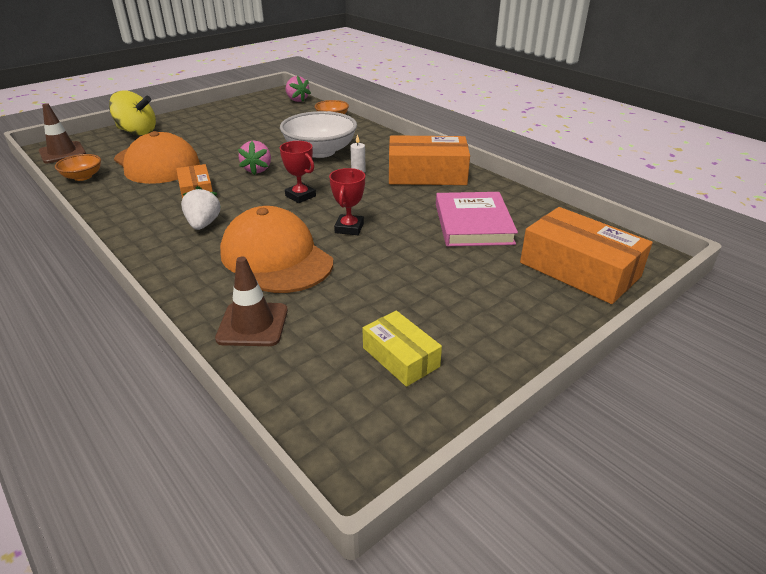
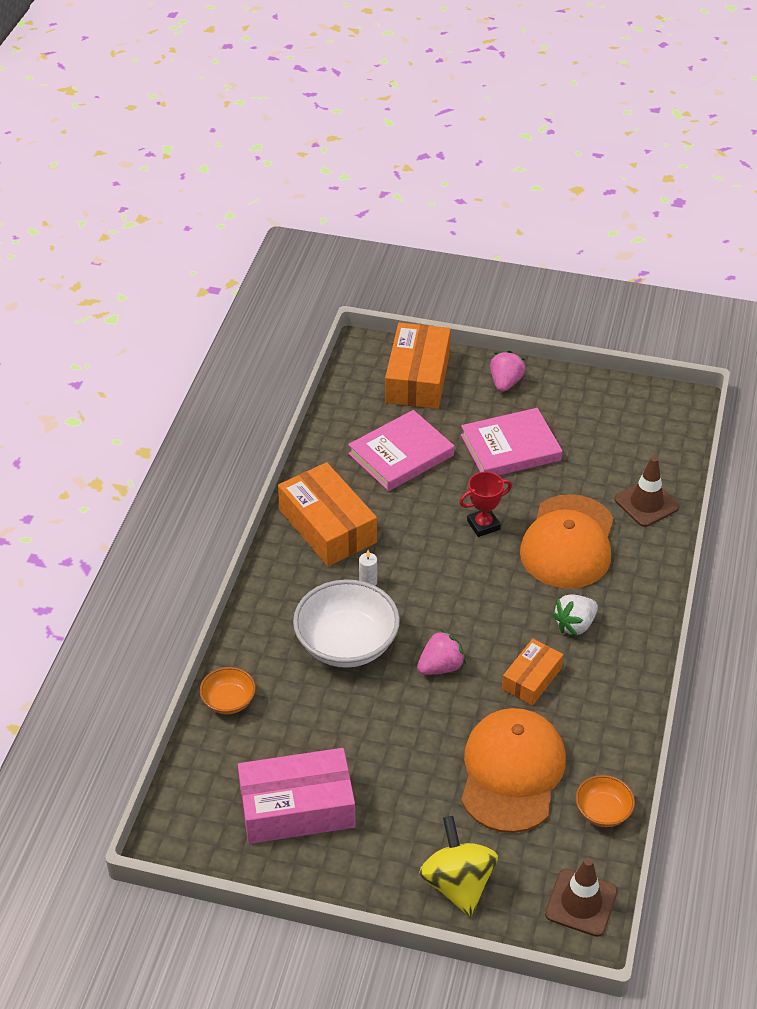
camera: 125 degrees left, 10 degrees up
red trophy [280,141,316,203] -> none
pink strawberry [285,75,311,102] -> pink strawberry moved to [490,351,526,392]
yellow box [362,310,442,387] -> none
none -> pink box [238,748,355,844]
none -> pink book [461,408,562,475]

